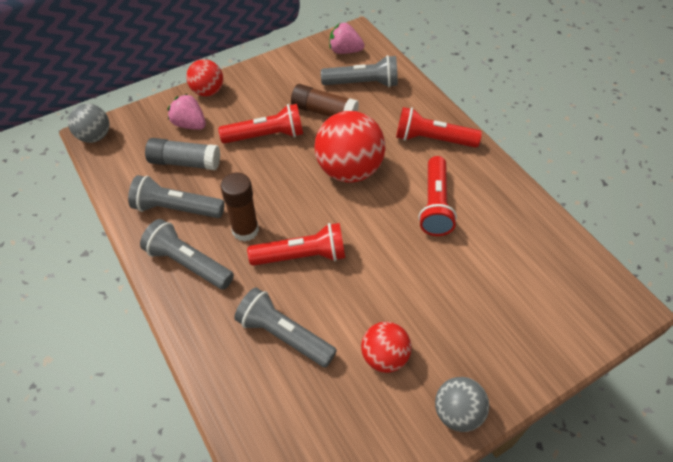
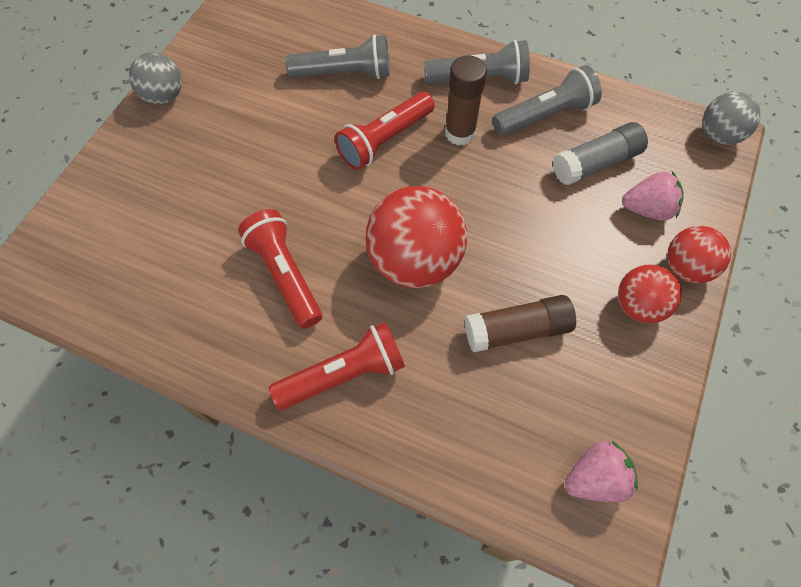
camera: 145 degrees right, 10 degrees up
red flashlight [218,104,303,144] -> none
grey flashlight [321,55,398,87] -> none
red ball [361,322,411,373] -> red ball moved to [618,264,682,324]

